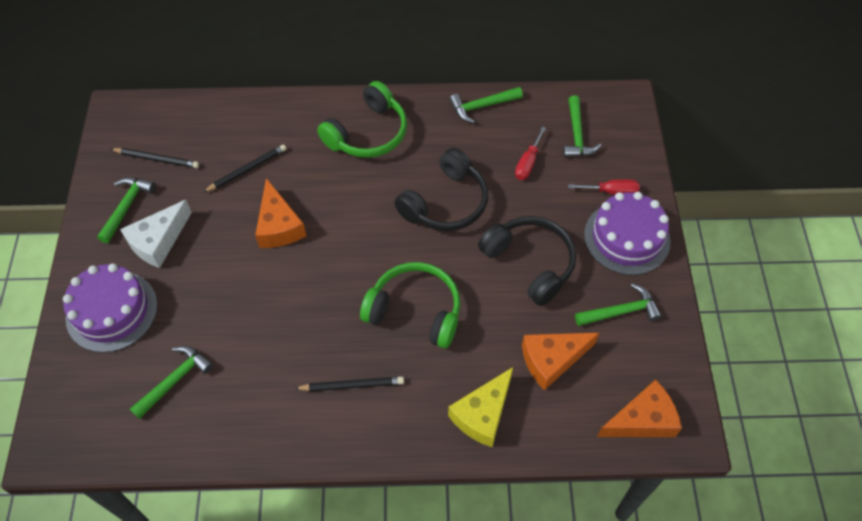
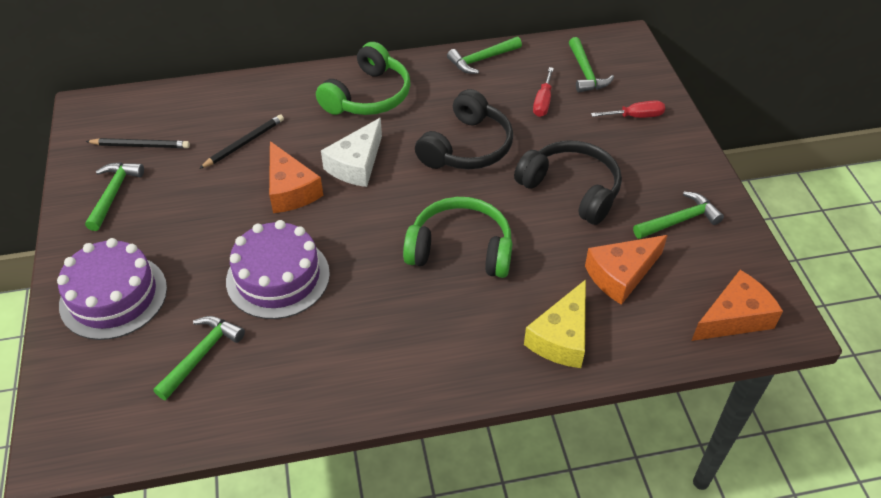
camera: 10 degrees left, 10 degrees down
white cheese [120,200,192,268] -> white cheese moved to [321,118,382,187]
black pencil [294,377,404,391] -> none
purple cake [584,192,671,275] -> purple cake moved to [226,220,330,319]

